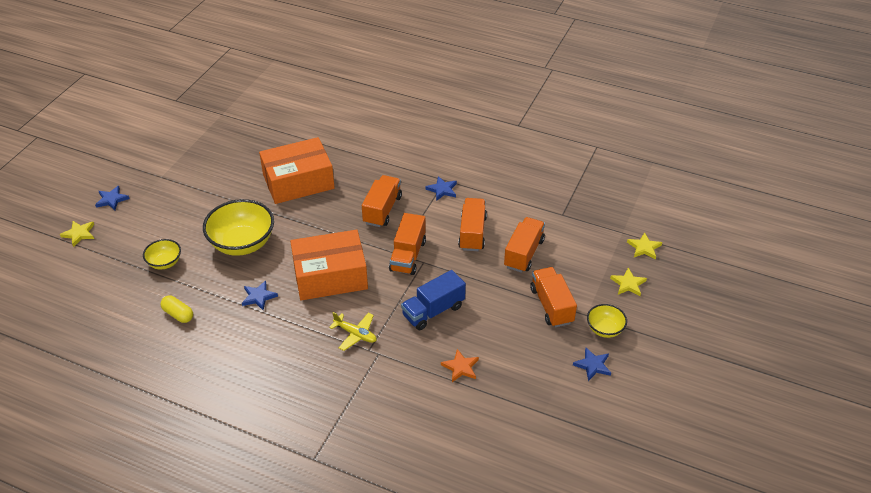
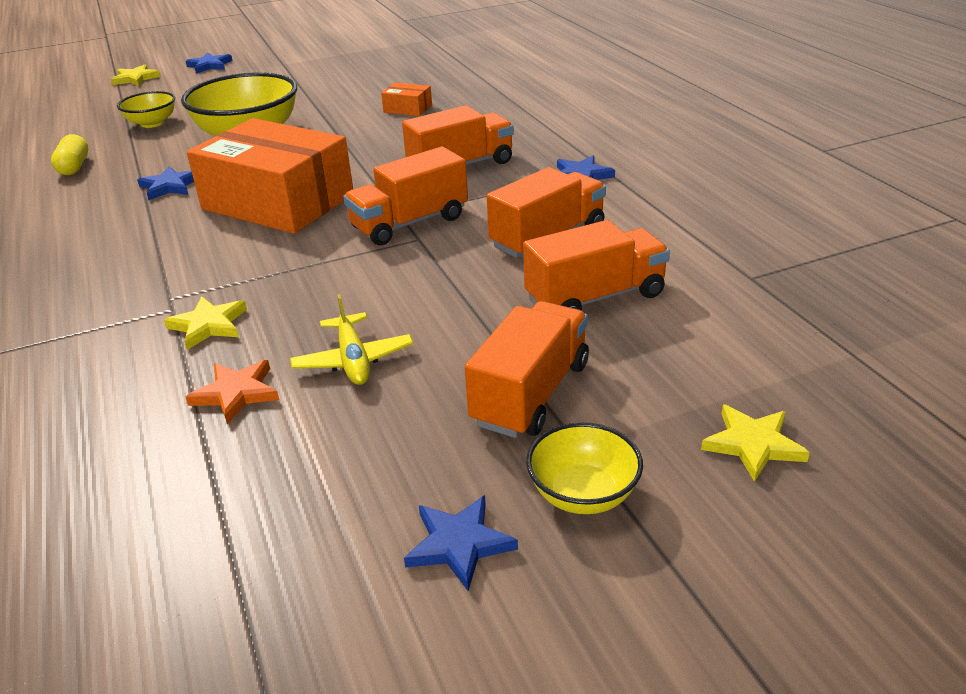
camera: 45 degrees right, 10 degrees down
orange box [259,137,335,204] -> orange box [381,83,432,116], size x0.40
yellow plane [329,312,377,351] -> yellow plane moved to [290,294,413,385]
blue truck [401,270,466,330] -> none
yellow star [627,232,662,260] -> yellow star moved to [164,296,247,350]

